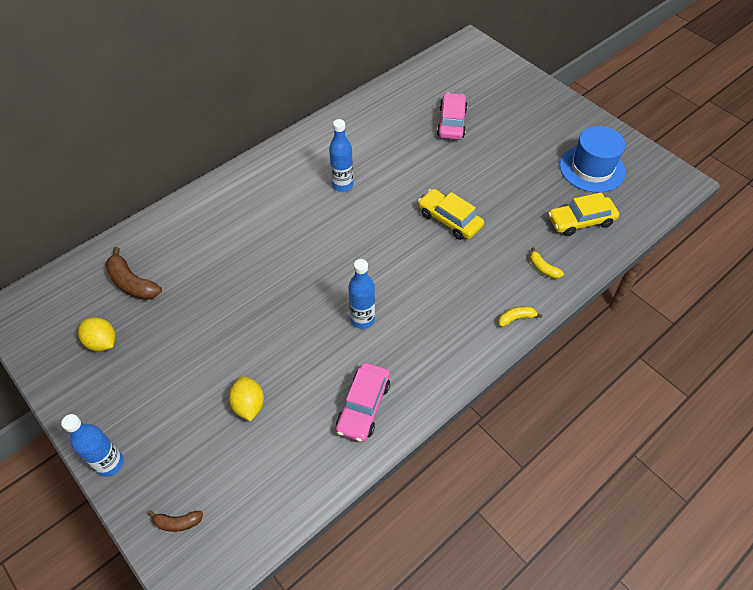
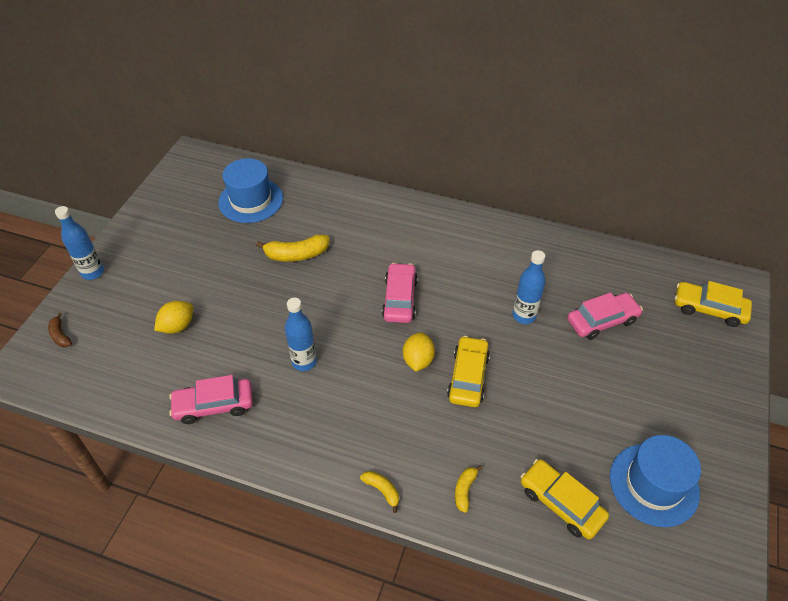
camera: 60 degrees right, 5 degrees down
yellow lemon [78,317,116,352] -> yellow lemon moved to [403,332,435,372]
brown banana [105,247,162,300] -> blue hat [219,158,283,223]
blue bottle [329,119,353,192] -> blue bottle moved to [512,250,546,324]
none -> yellow banana [256,234,330,262]
none -> pink car [382,263,418,323]
none -> yellow car [675,281,752,327]

